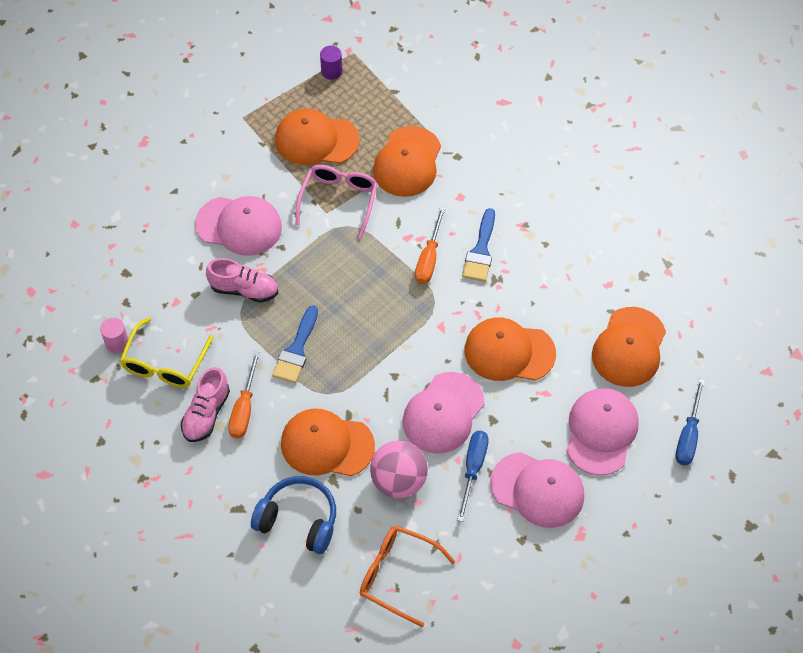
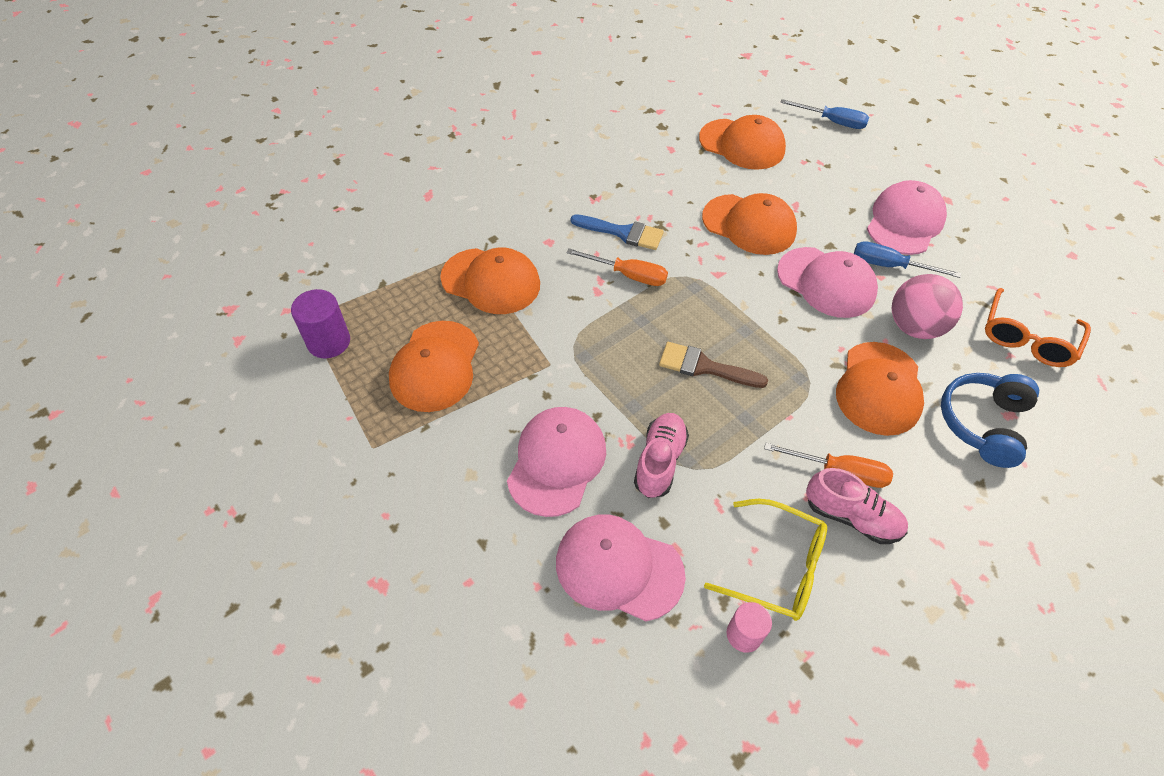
camera: 85 degrees left, 5 degrees down
blue brush [272,305,318,383] -> none
pink glasses [296,165,378,239] -> none
purple cylinder [320,46,343,80] -> purple cylinder [291,289,350,358], size x1.51
orange cap [465,317,556,381] -> orange cap turned 75 degrees counterclockwise [702,193,797,255]
pink cap [566,388,639,475] -> pink cap moved to [556,514,686,621]
none -> brown brush [659,342,768,388]

